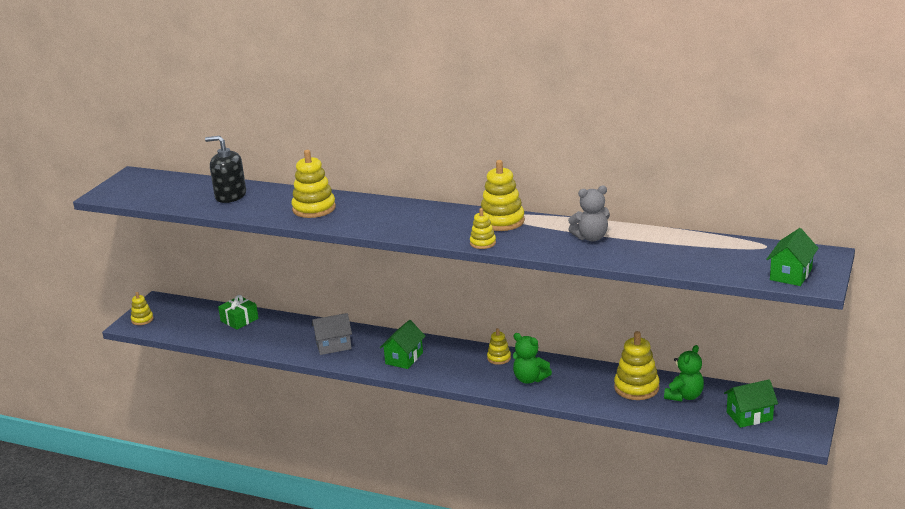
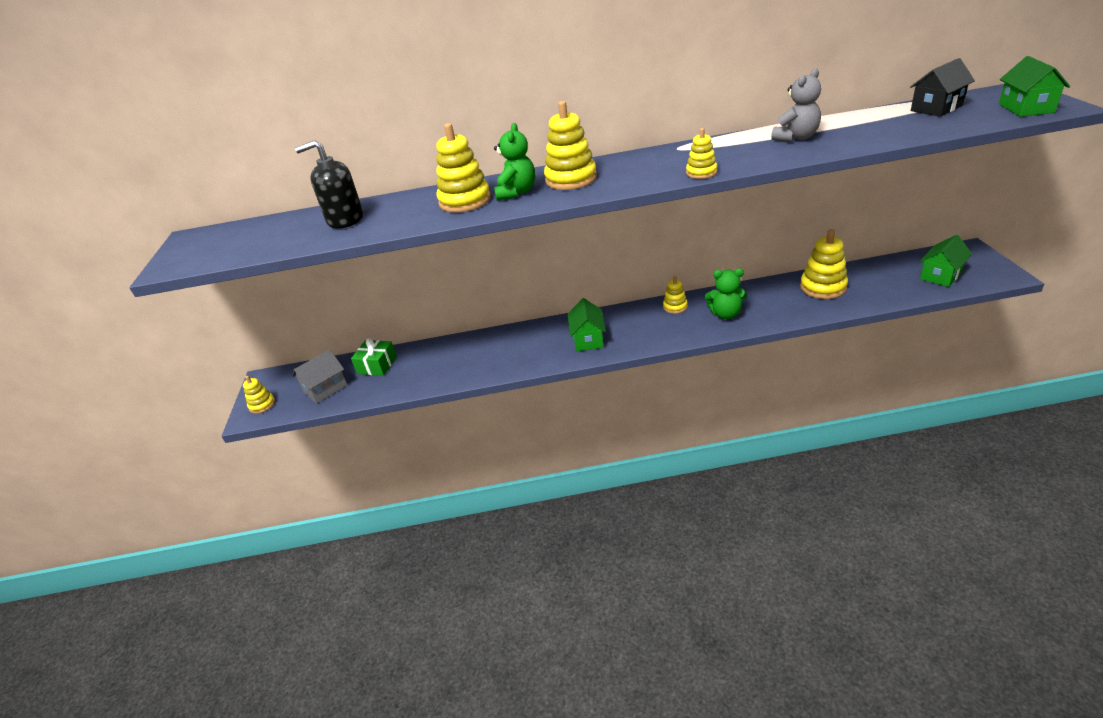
camera: 25 degrees left, 10 degrees up
grey house [312,313,352,355] -> grey house moved to [293,349,347,404]
yellow stacking toy [481,160,525,231] -> yellow stacking toy moved to [544,101,597,190]
green teddy bear [664,345,704,401] -> green teddy bear moved to [494,123,535,201]
none -> black house [910,58,975,117]

